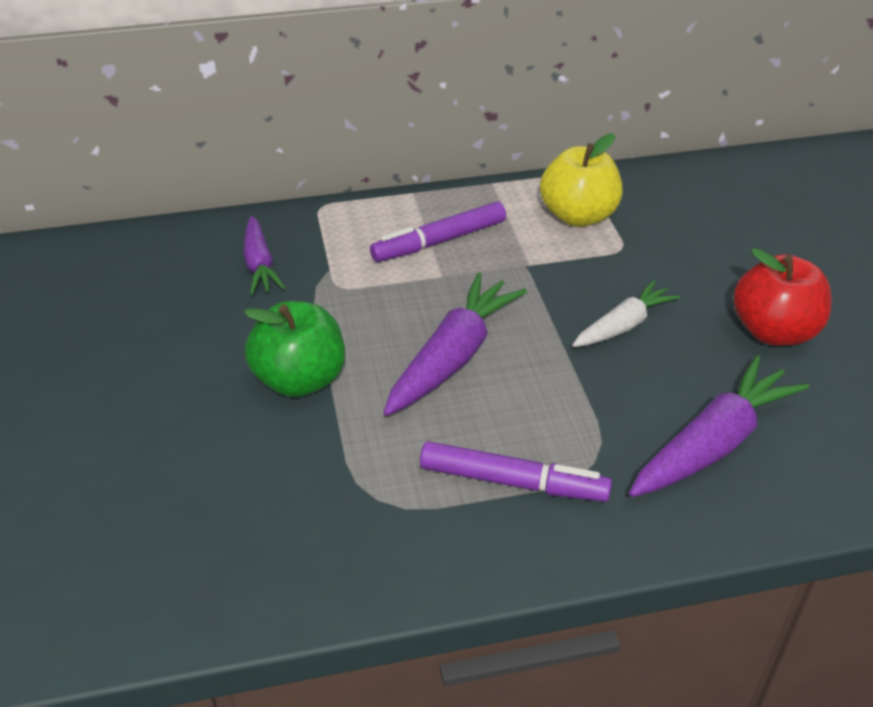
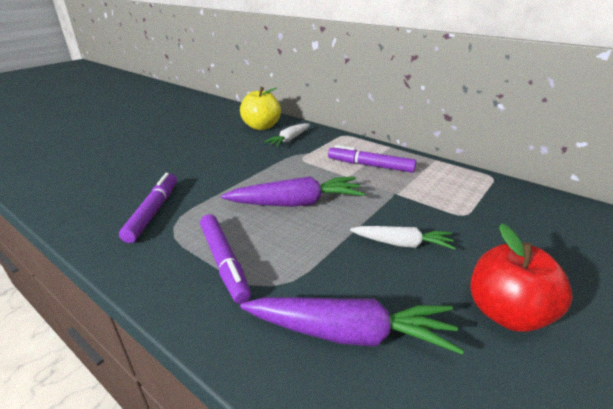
camera: 50 degrees right, 10 degrees down
purple carrot [243,216,285,295] -> white carrot [264,123,310,147]
green apple [244,301,345,398] -> none
yellow apple [540,133,622,227] -> yellow apple moved to [240,87,281,130]
none -> purple marker [119,173,177,243]

